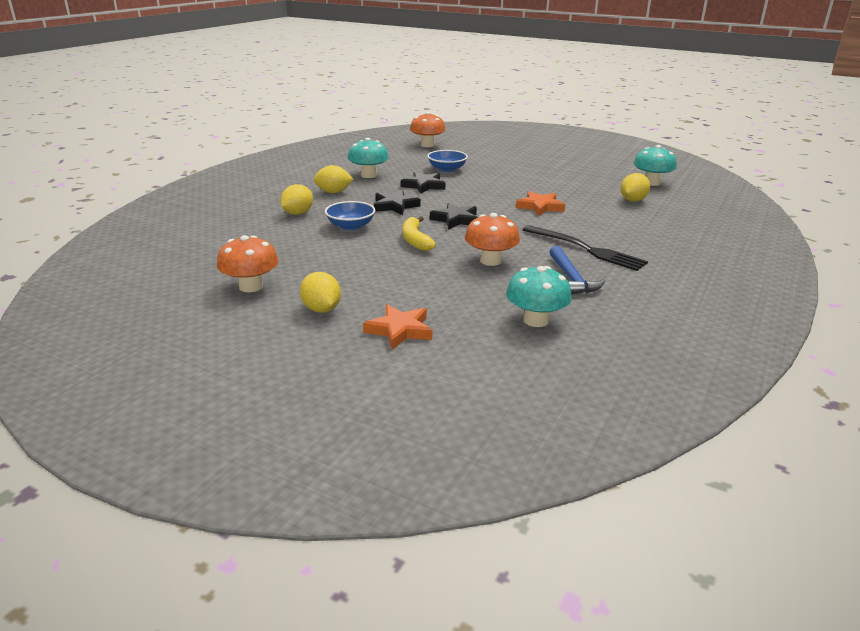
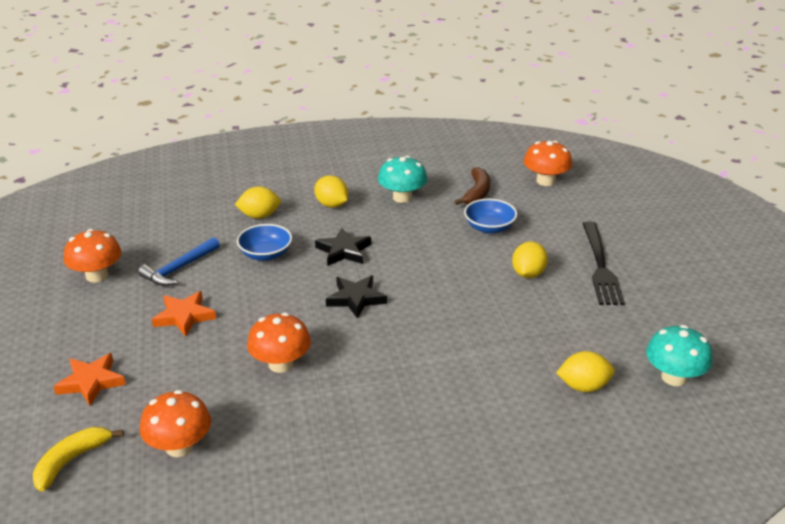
camera: 50 degrees right, 5 degrees up
yellow lemon [300,272,341,313] -> yellow lemon moved to [512,241,548,278]
black star [401,172,445,194] -> none
yellow banana [402,216,436,251] -> yellow banana moved to [33,427,124,492]
turquoise mushroom [506,266,572,327] -> orange mushroom [140,390,211,457]
orange star [516,191,565,216] -> orange star moved to [152,291,216,337]
black fork [523,225,648,271] -> black fork moved to [582,221,625,305]
blue hammer [550,246,605,294] -> blue hammer moved to [138,237,220,286]
none -> brown banana [454,167,490,205]

